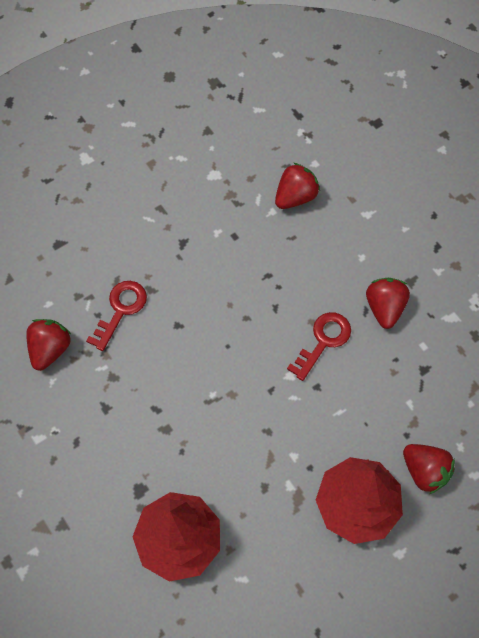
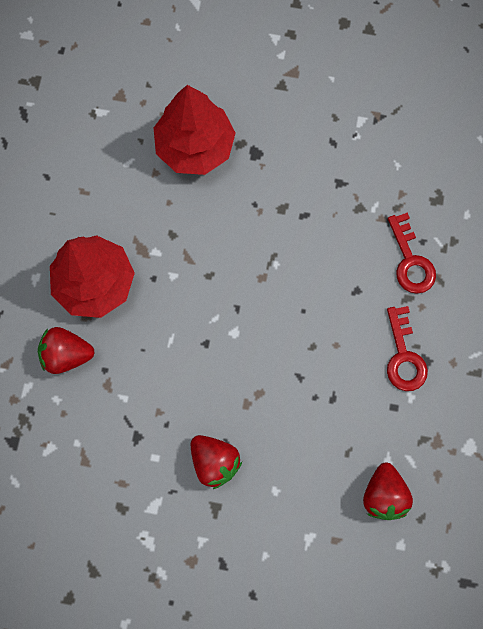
camera: 135 degrees right, 10 degrees up
red strawberry [26,319,72,371] -> none
red key [287,312,351,381] -> red key moved to [387,306,428,391]

